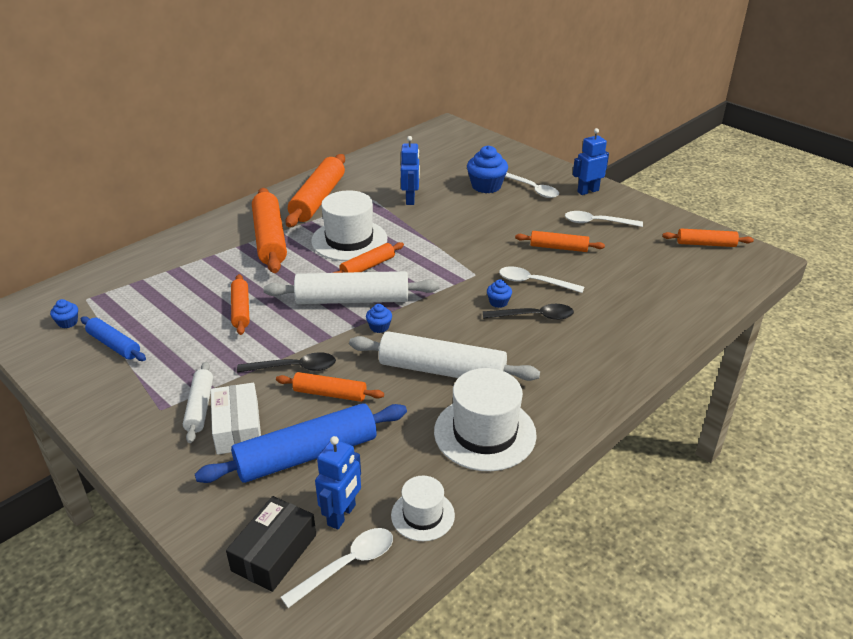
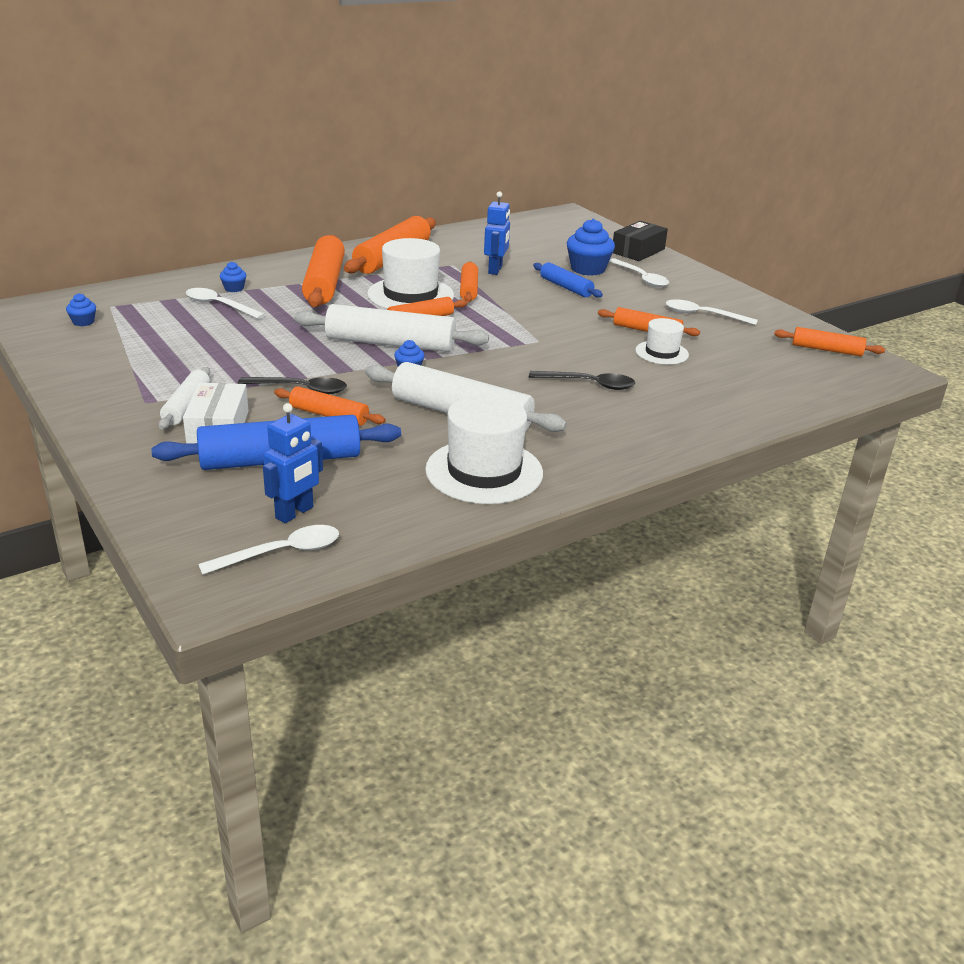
camera: 10 degrees right, 5 degrees down
blue rolling pin [81,316,146,361] -> blue rolling pin moved to [533,262,603,298]
black box [226,496,316,592] -> black box moved to [613,221,668,261]
orange rolling pin [231,274,250,335] -> orange rolling pin moved to [460,262,478,302]
white hat [391,476,455,541] -> white hat moved to [635,318,689,365]
blue cupcake [487,279,512,308] -> blue cupcake moved to [220,262,246,292]
white spoon [499,267,584,293] -> white spoon moved to [186,288,265,319]
blue robot [573,128,609,195] -> none

